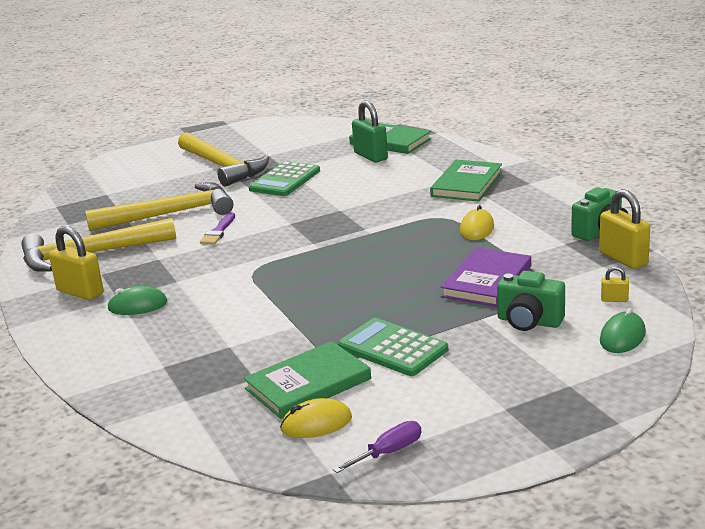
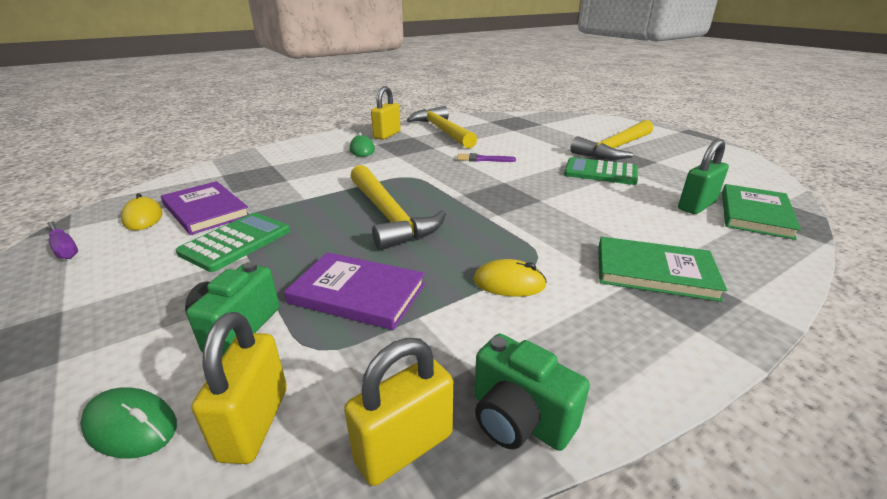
camera: 80 degrees right, 5 degrees up
yellow hammer [85,182,233,231] -> yellow hammer moved to [350,165,446,251]
green book [244,341,371,419] -> purple book [161,181,249,235]
yellow padlock [601,266,629,302] -> yellow padlock [192,312,287,464], size x2.12

